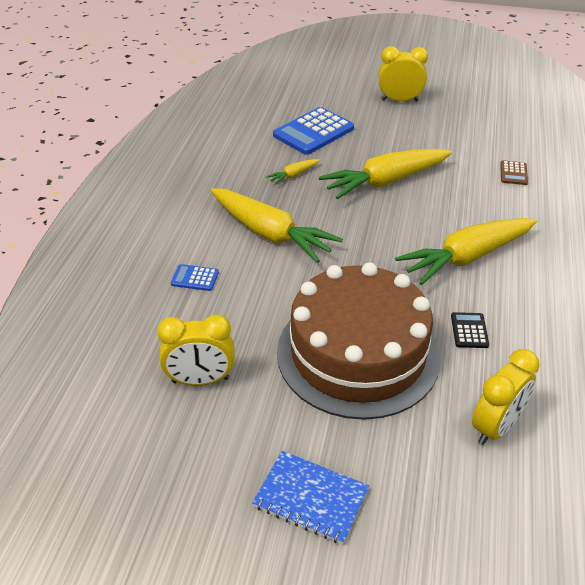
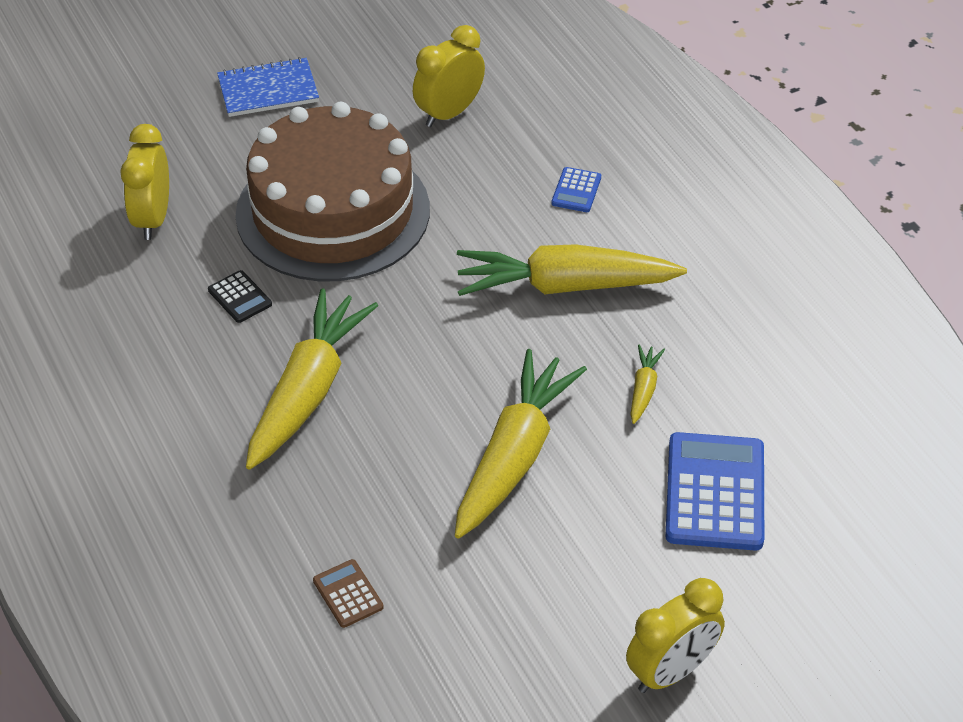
camera: 140 degrees right, 5 degrees up
blue calculator [171,264,219,291] -> blue calculator turned 135 degrees clockwise [551,167,601,212]

